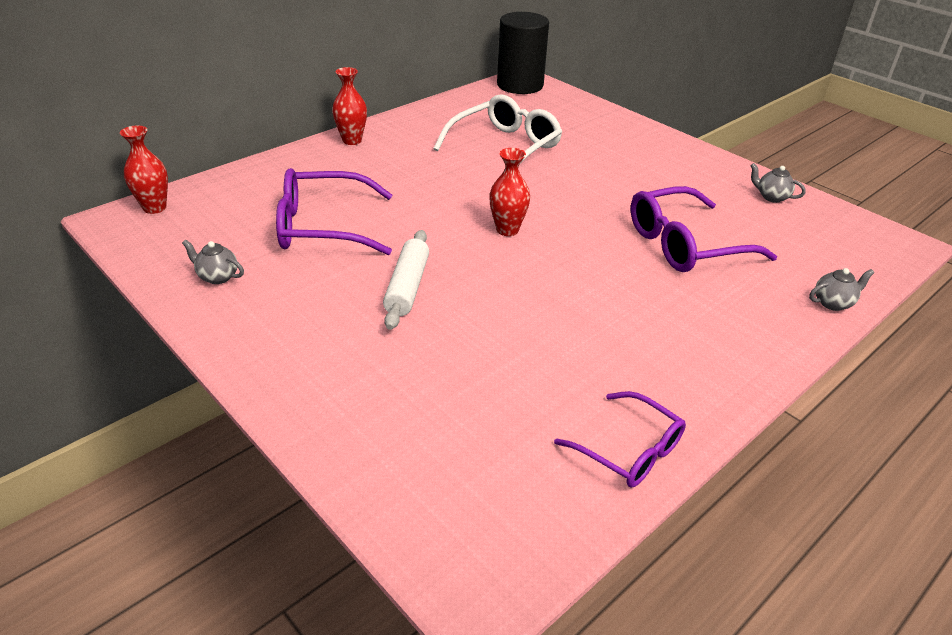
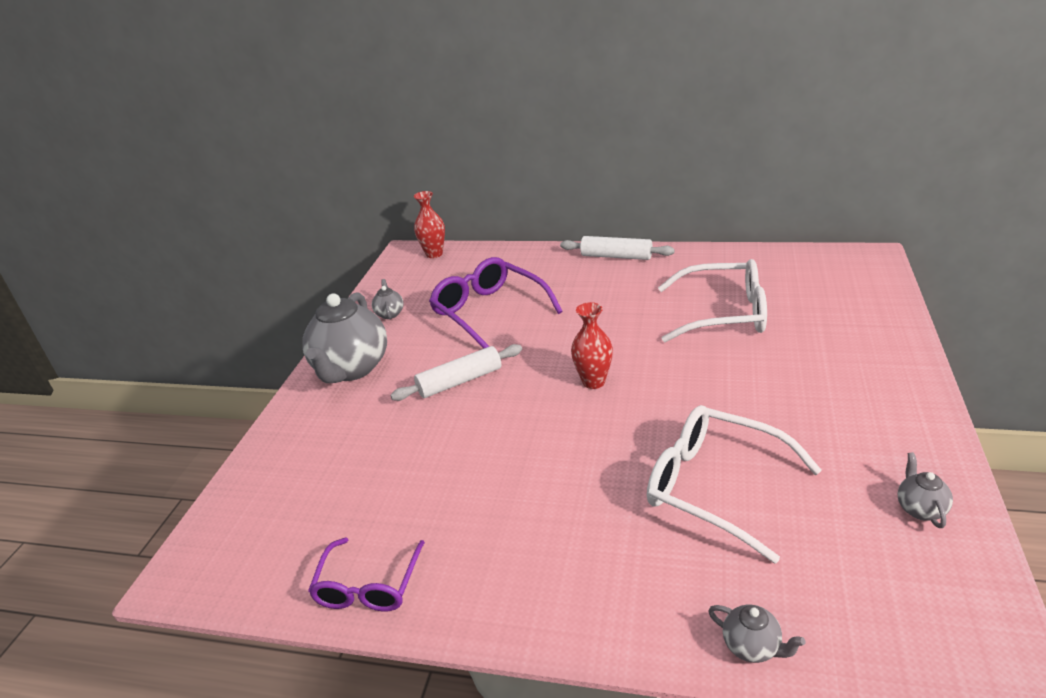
camera: 60 degrees right, 5 degrees down
red vase [332,67,367,145] -> white rolling pin [560,236,675,260]
black cylinder [497,12,549,94] -> none
purple glasses [631,186,777,272] -> white glasses [647,405,822,564]
none -> grey teapot [302,292,387,383]

